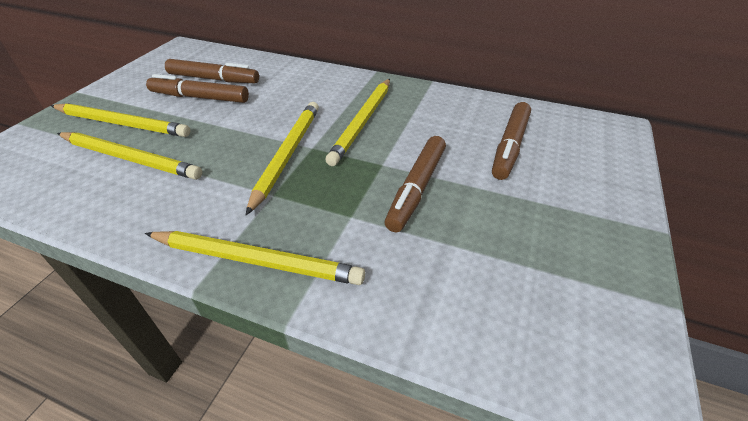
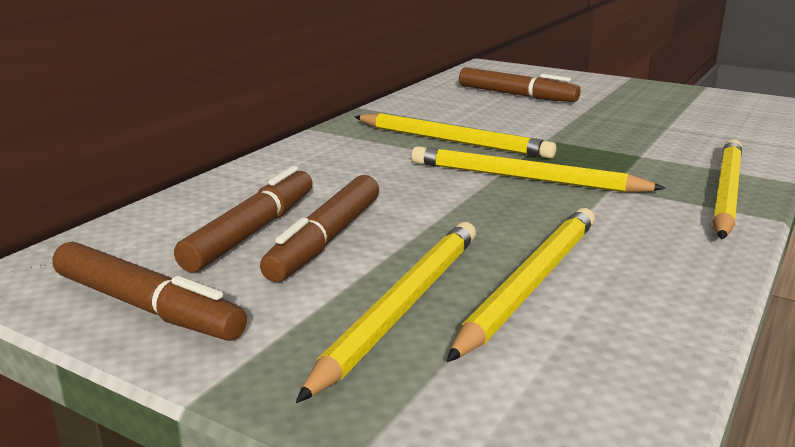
camera: 80 degrees left, 20 degrees down
brown marker [385,136,446,232] -> brown marker moved to [52,241,247,341]

